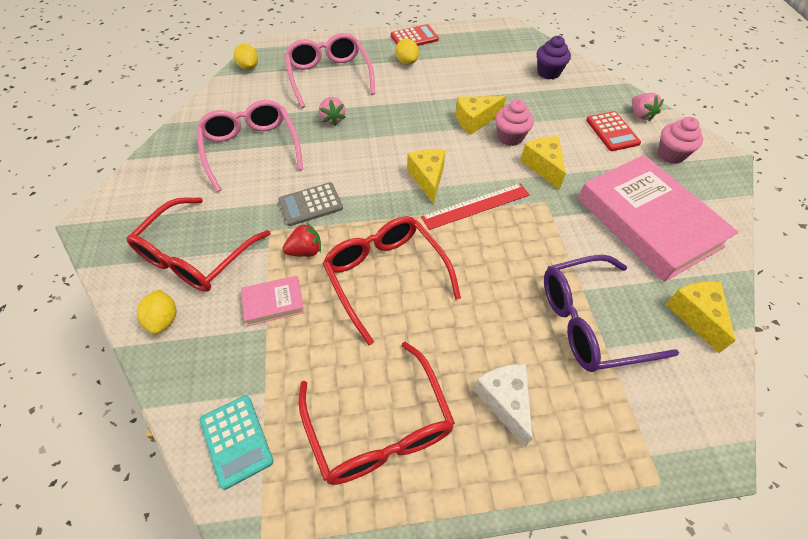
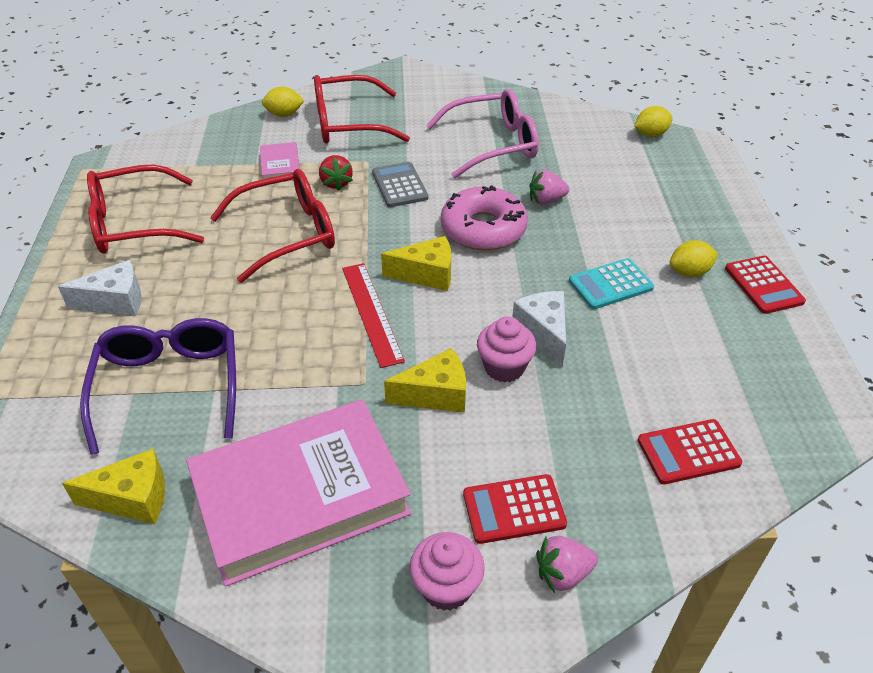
camera: 95 degrees right, 10 degrees down
red glasses [127,197,271,292] -> red glasses turned 45 degrees counterclockwise [314,75,410,144]
turquoise calculator [200,395,273,490] -> turquoise calculator moved to [569,258,654,309]
pink glasses [285,33,375,108] -> none
yellow cheese [456,96,506,135] -> white cheese [512,291,566,367]
purple cupcake [537,36,571,79] -> red calculator [638,419,742,484]
none -> pink donut [441,185,528,251]

